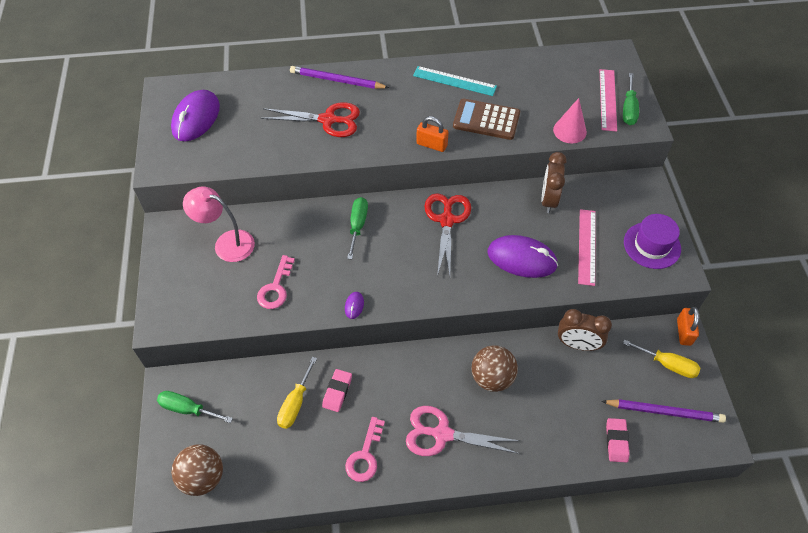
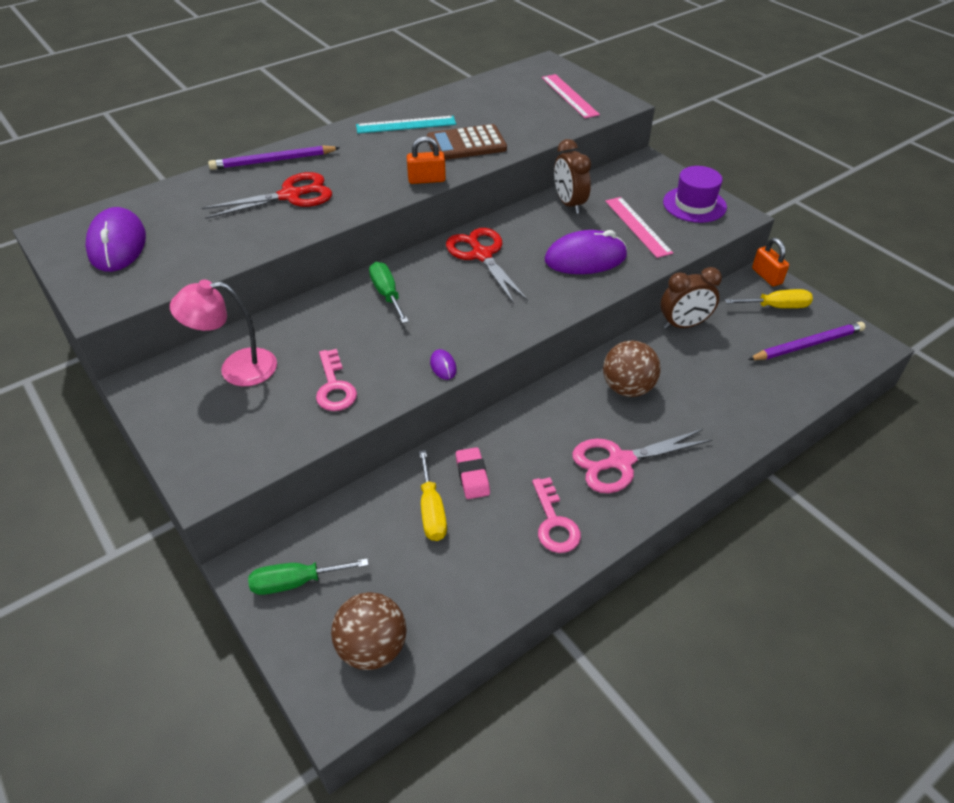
camera: 30 degrees left, 10 degrees down
pink cone [553,98,587,143] -> none
pink eraser [606,418,630,463] -> none
green screwdriver [623,73,639,125] -> none

